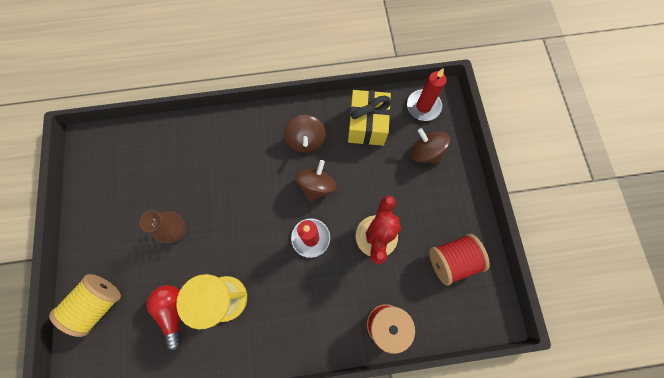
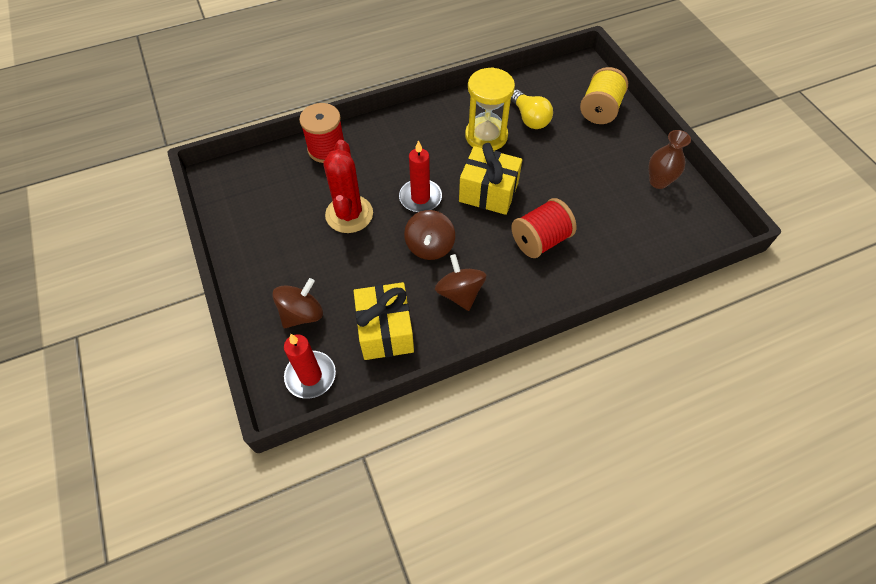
camera: 165 degrees right, 15 degrees down
brown vase [140,210,186,243] -> brown vase moved to [648,130,691,189]
red light bulb [147,285,182,350] -> yellow light bulb [511,90,553,129]
brown spinning top [411,128,450,164] -> brown spinning top turned 75 degrees counterclockwise [272,278,323,328]
red spool [429,234,490,286] -> red spool moved to [511,198,577,258]
none -> yellow gift [459,143,522,215]

